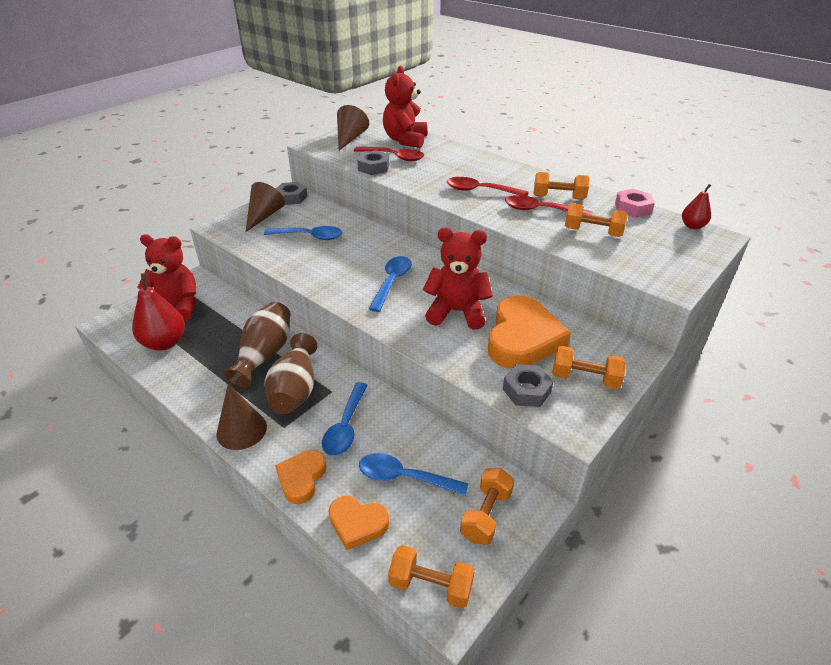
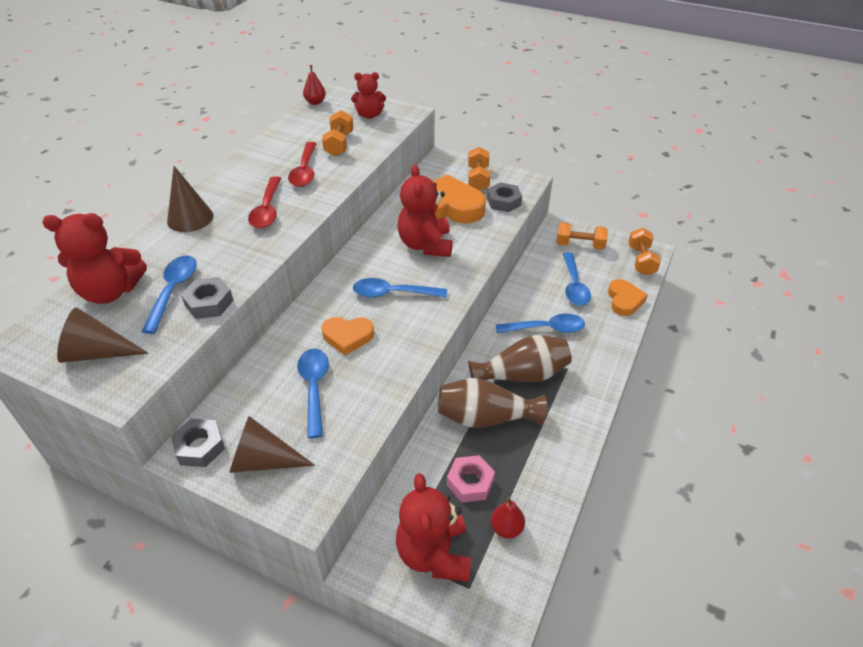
camera: 105 degrees left, 5 degrees up
red pear [132,273,185,350] -> red pear [491,497,525,539], size x0.54
brown cone [216,384,267,450] -> brown cone moved to [167,166,213,232]
orange heart [275,450,327,504] -> orange heart moved to [321,317,374,355]
red spoon [354,147,424,161] -> blue spoon [141,256,197,334]
orange dumbbell [533,172,589,200] -> none
pink nut [615,189,655,218] -> pink nut moved to [447,455,495,502]
none -> red teddy bear [351,72,386,119]

